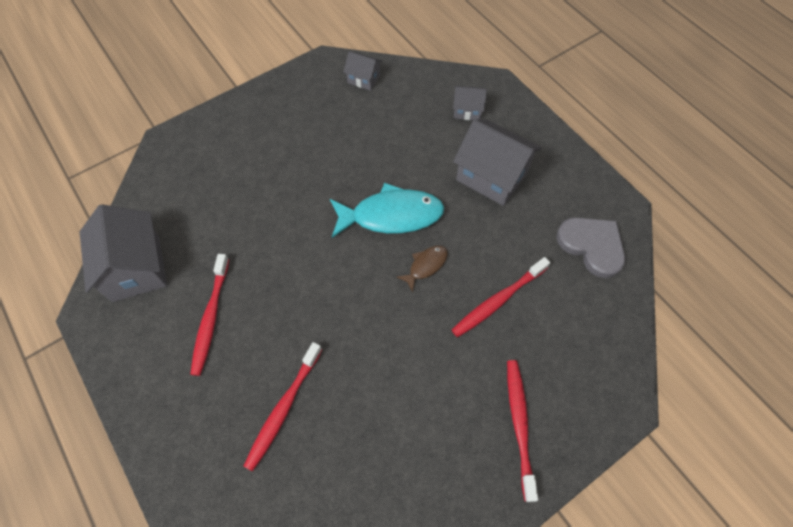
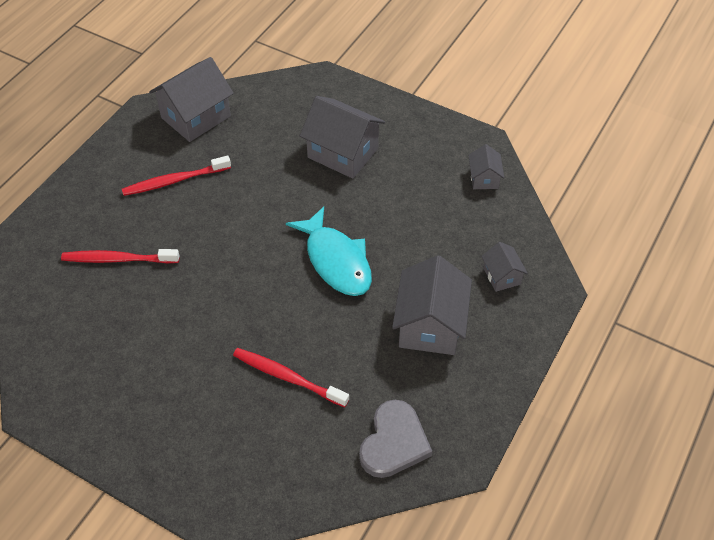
camera: 65 degrees right, 10 degrees down
brown fish [397,246,448,292] -> none
red toothbrush [507,360,538,502] -> none
none -> grey house [300,96,385,179]

